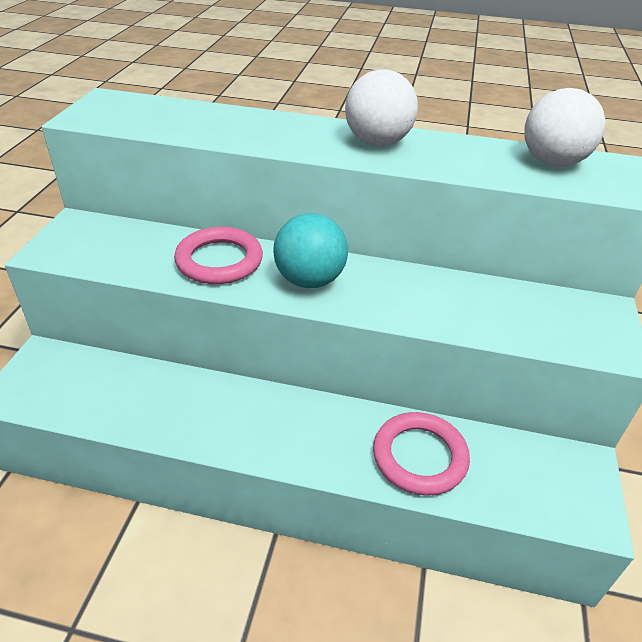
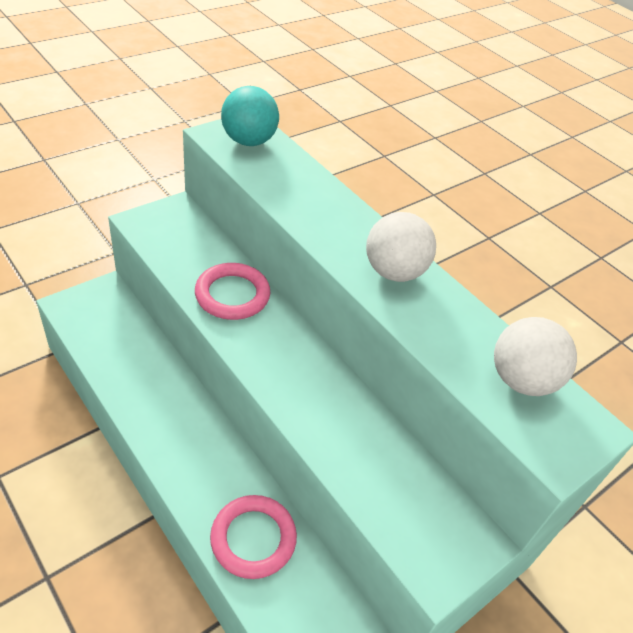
camera: 35 degrees right, 5 degrees up
turquoise ball [273,213,348,288] -> turquoise ball moved to [221,86,279,146]

